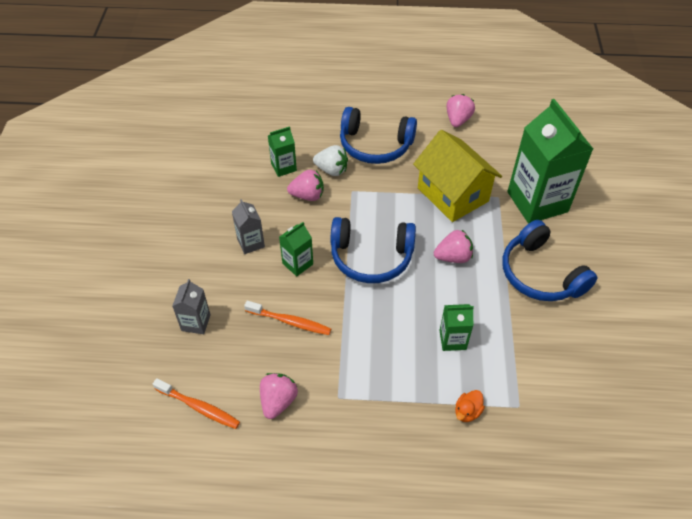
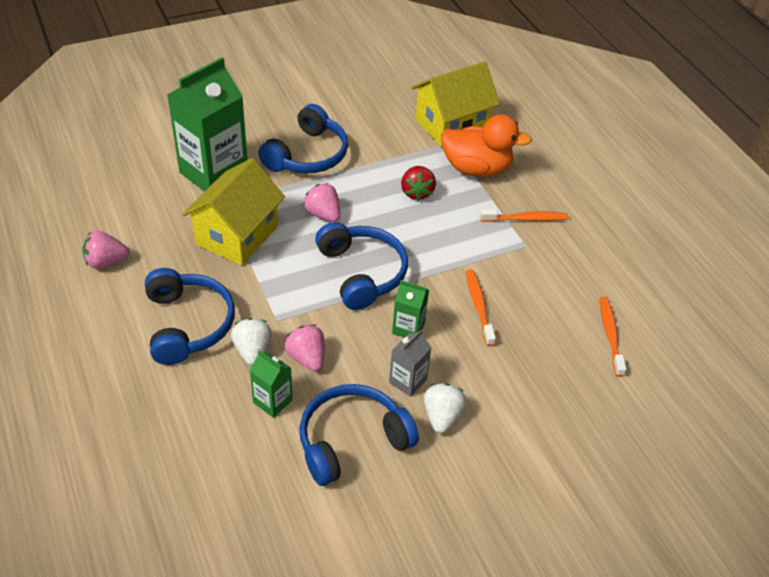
camera: 120 degrees left, 5 degrees down
grey carton [172,279,211,334] -> none
pink strawberry [260,373,298,419] -> none
green carton [439,304,474,351] -> red strawberry [401,166,436,201]
orange duck [455,390,485,422] -> orange duck [441,114,532,177], size x2.46
none -> blue headphones [299,384,419,486]
none -> yellow house [412,62,500,147]
none -> white strawberry [423,383,466,433]
none -> orange toothbrush [480,209,568,222]

